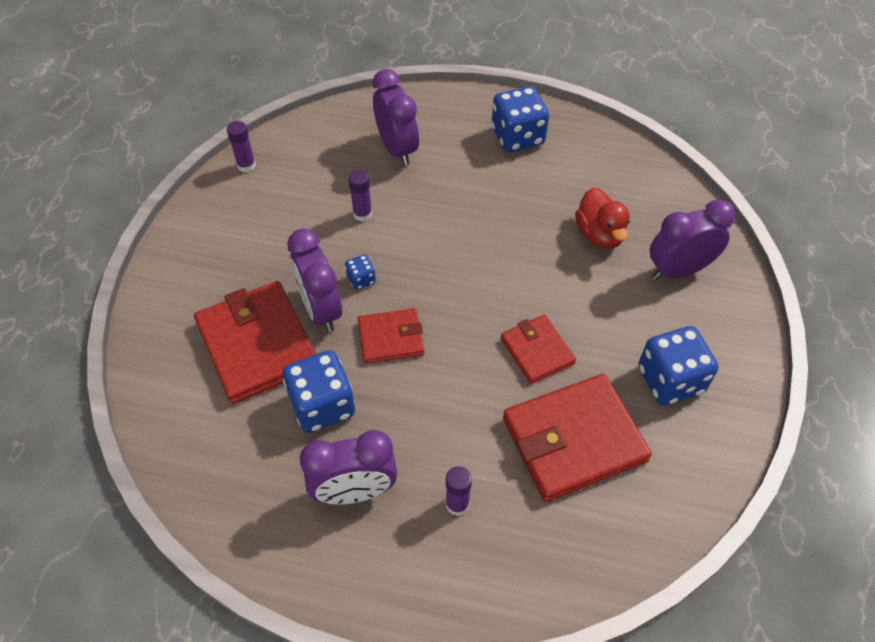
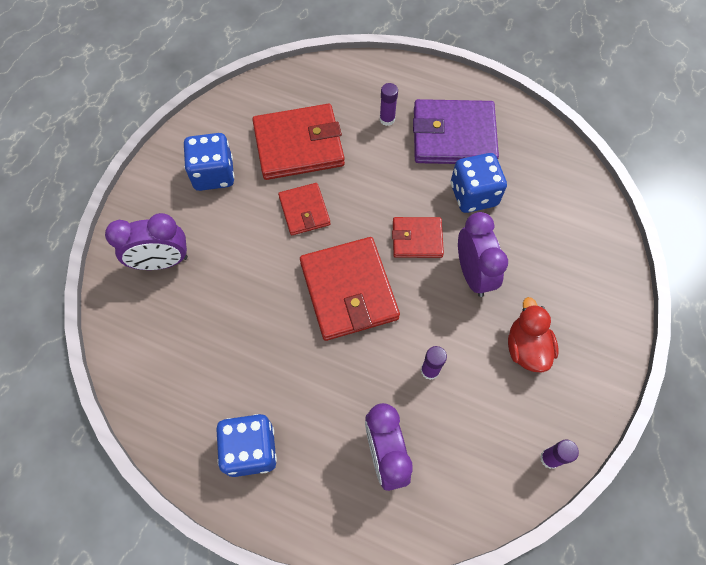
camera: 170 degrees left, 10 degrees up
red wallet [194,281,316,404] -> red wallet moved to [300,237,400,341]
purple clock [300,430,397,505] -> purple wallet [413,99,499,164]
blue dice [345,254,376,290] -> none
red duck [575,188,630,249] -> red duck moved to [508,297,559,372]

